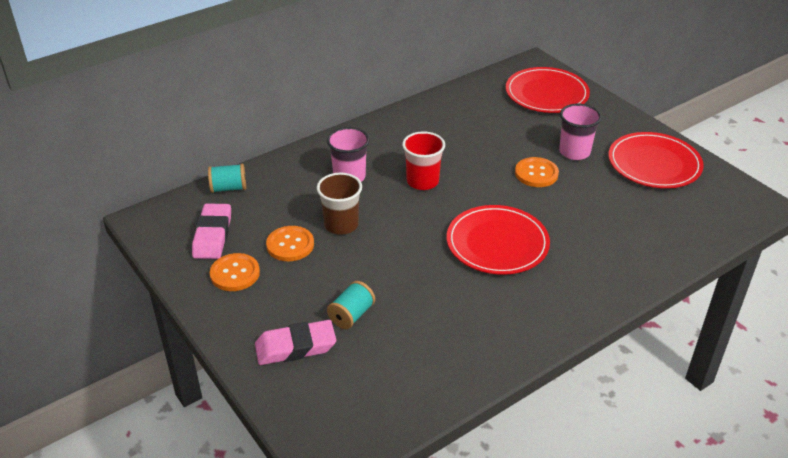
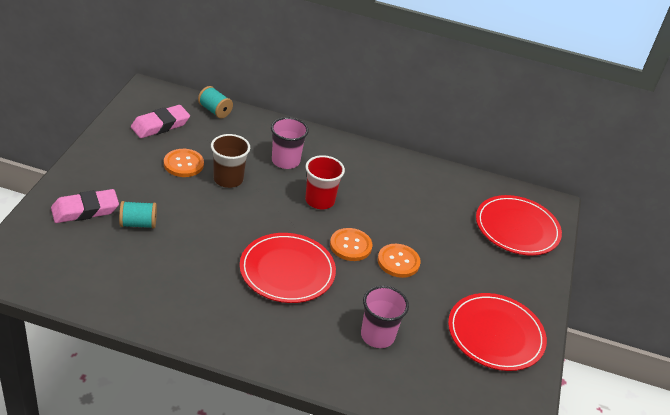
camera: 45 degrees right, 0 degrees up
orange button [210,253,260,291] -> orange button moved to [330,228,373,261]
pink eraser [255,320,336,365] -> pink eraser turned 60 degrees counterclockwise [51,189,119,223]
pink cup [559,104,602,160] -> pink cup moved to [361,286,409,348]

